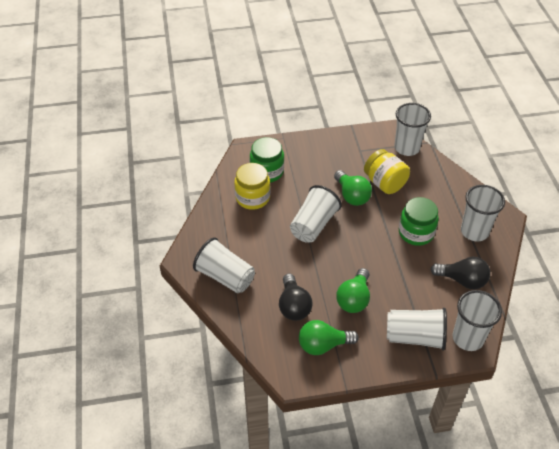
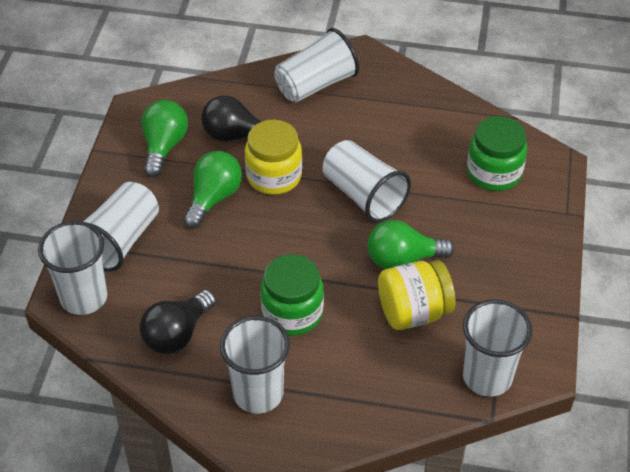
camera: 110 degrees right, 0 degrees up
yellow jar [234,163,270,210] -> yellow jar moved to [245,120,302,195]
green light bulb [336,268,370,313] -> green light bulb turned 75 degrees clockwise [183,151,242,229]

